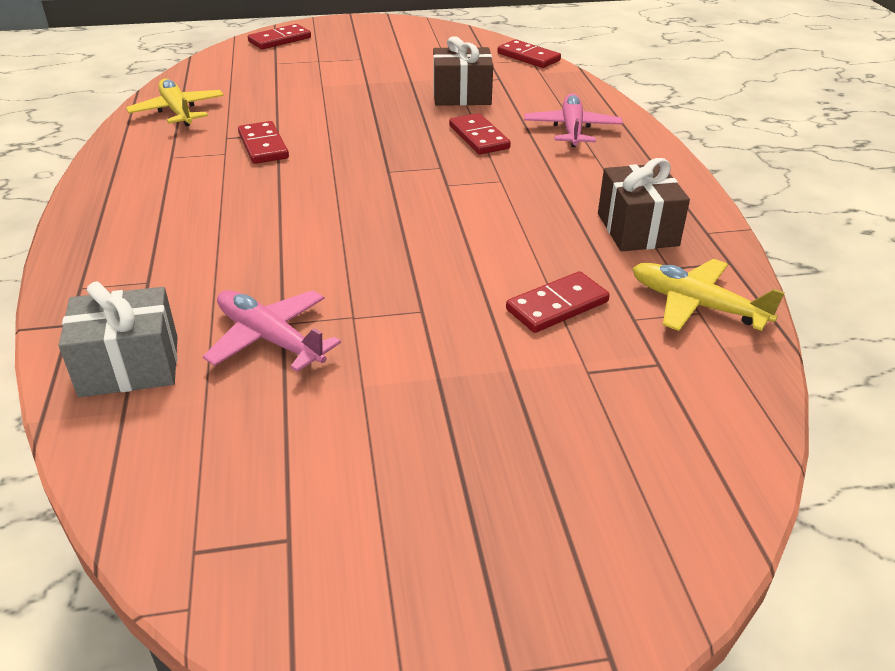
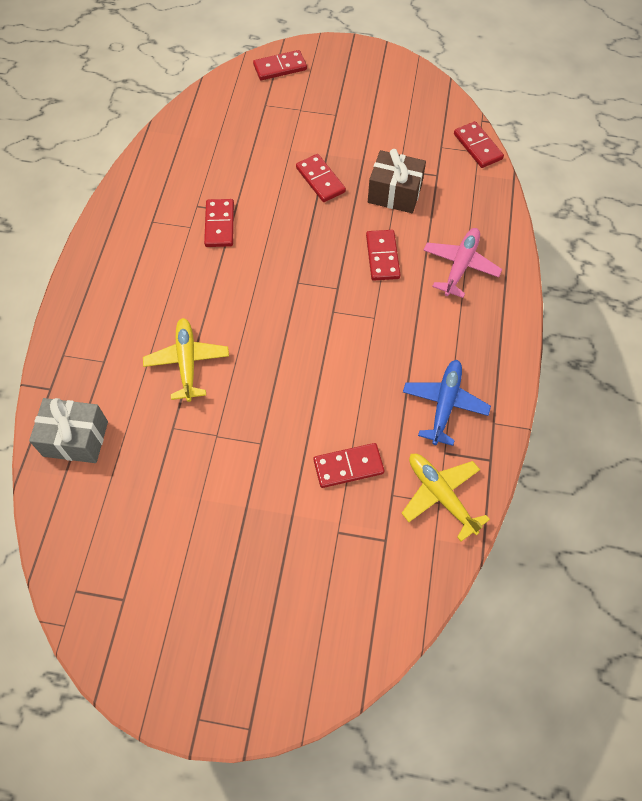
camera: 20 degrees right, 25 degrees up
yellow plane [126,79,224,126] -> yellow plane moved to [143,318,229,402]
pink plane [203,290,341,372] -> none
brown gift [598,158,690,251] -> blue plane [403,360,491,446]
none -> red domino [296,154,346,202]

